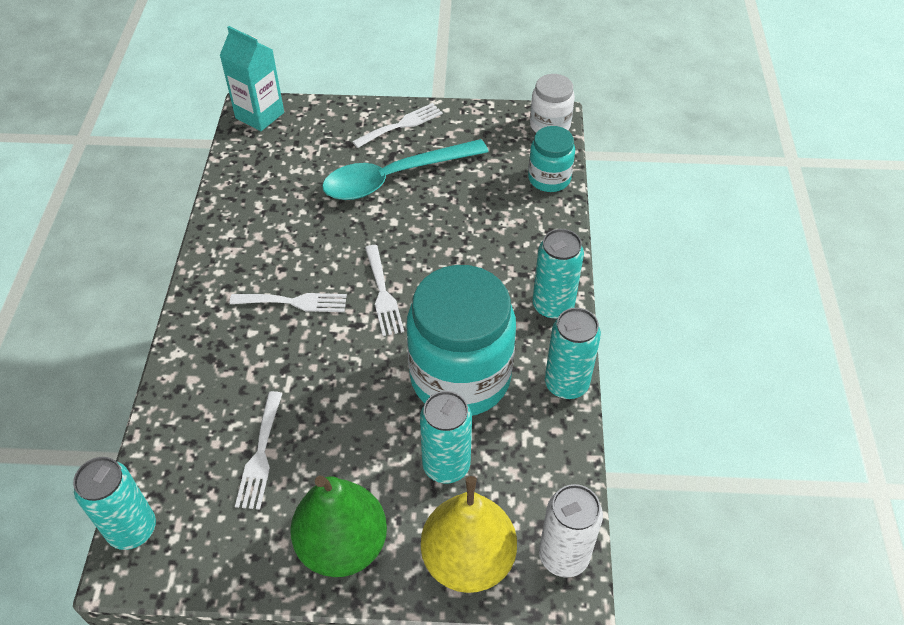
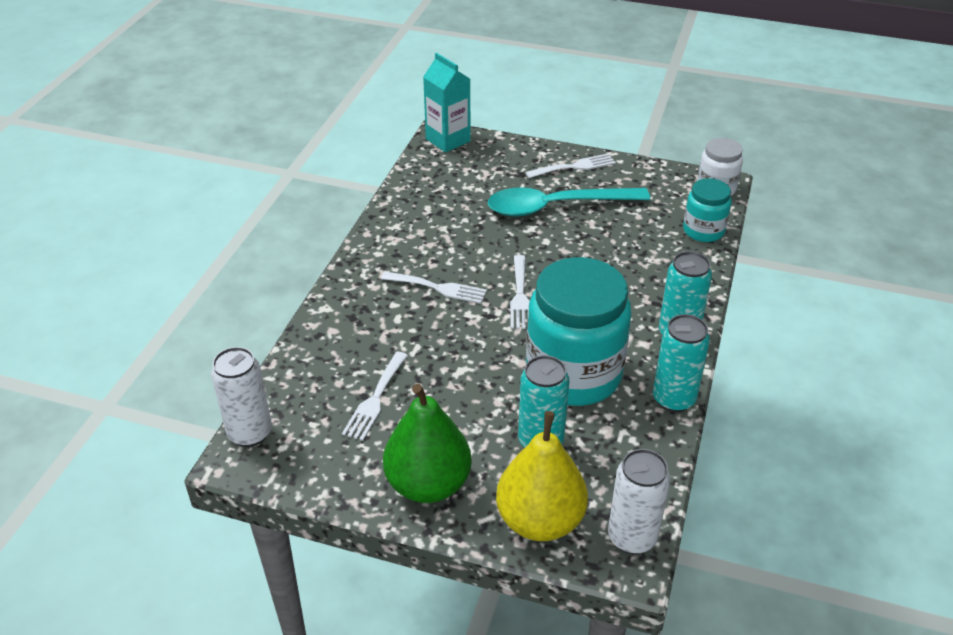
camera: 15 degrees right, 10 degrees down
turquoise can [73,457,156,550] -> white can [211,347,272,447]

